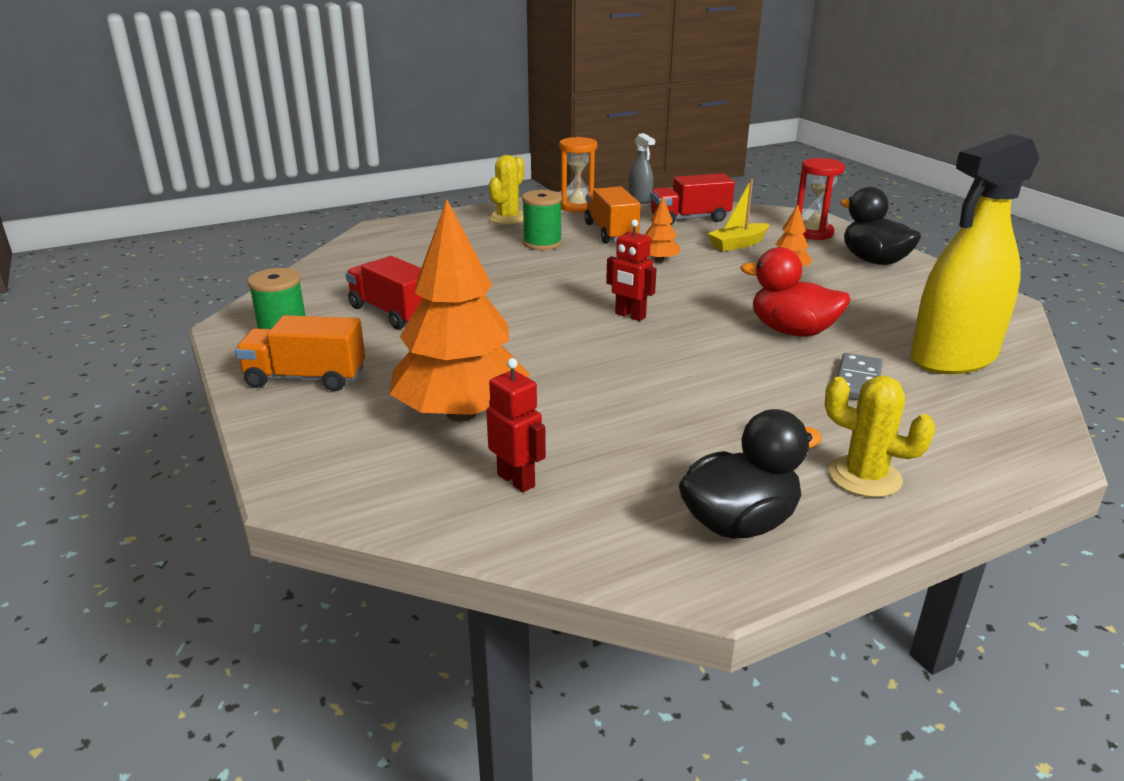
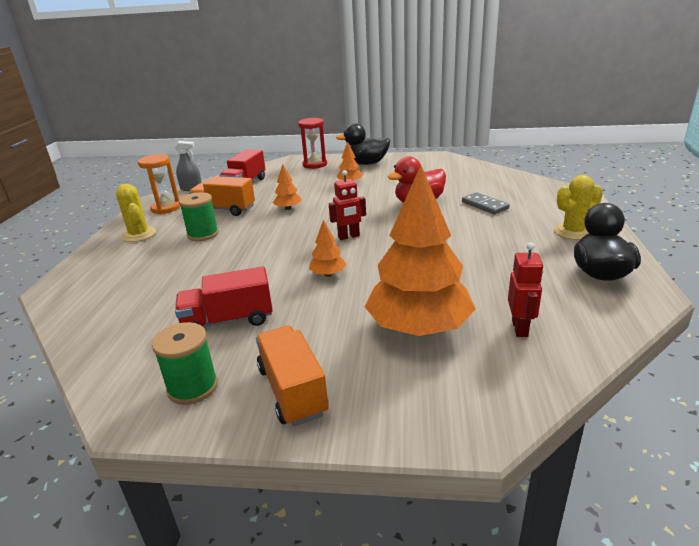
camera: 55 degrees left, 0 degrees up
orange truck [235,315,365,391] -> orange truck turned 120 degrees clockwise [256,326,329,426]
red robot [486,358,546,492] -> red robot turned 105 degrees clockwise [508,243,544,337]
yellow boat [707,179,769,251] -> none
yellow spray bottle [910,134,1040,374] -> none
none -> orange tree [309,220,347,277]

